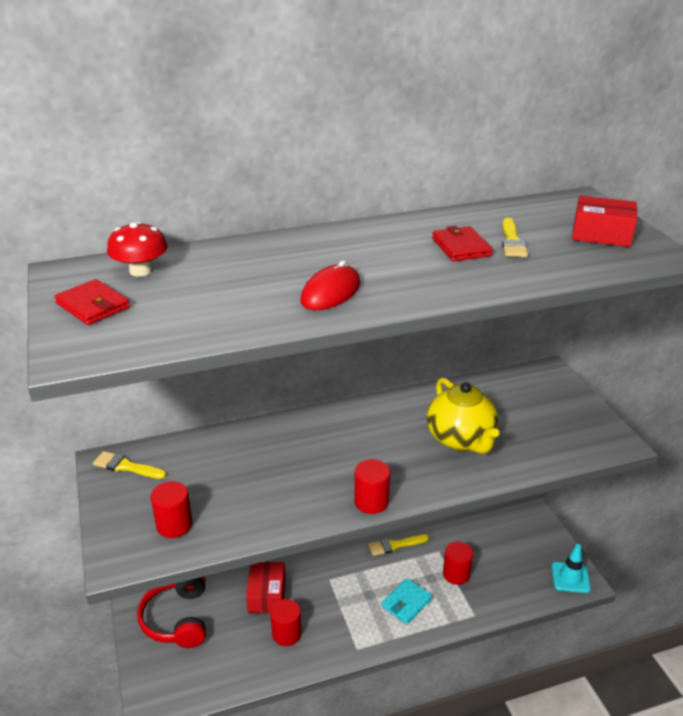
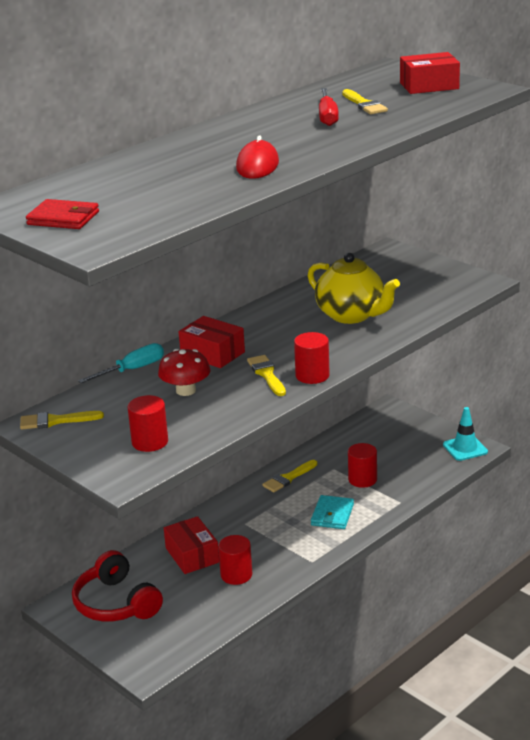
camera: 25 degrees left, 5 degrees down
red mushroom [107,222,168,277] -> red mushroom moved to [158,349,211,396]
red wallet [432,226,493,261] -> red screwdriver [319,88,339,126]
none -> turquoise screwdriver [78,343,164,383]
none -> red box [179,316,245,368]
none -> yellow brush [247,355,286,396]

